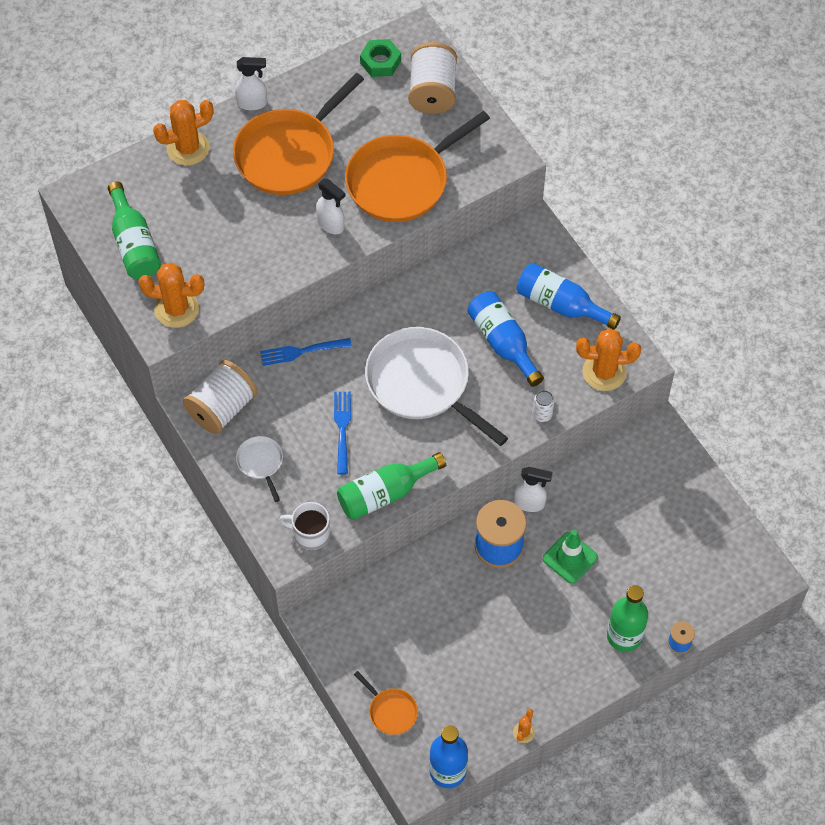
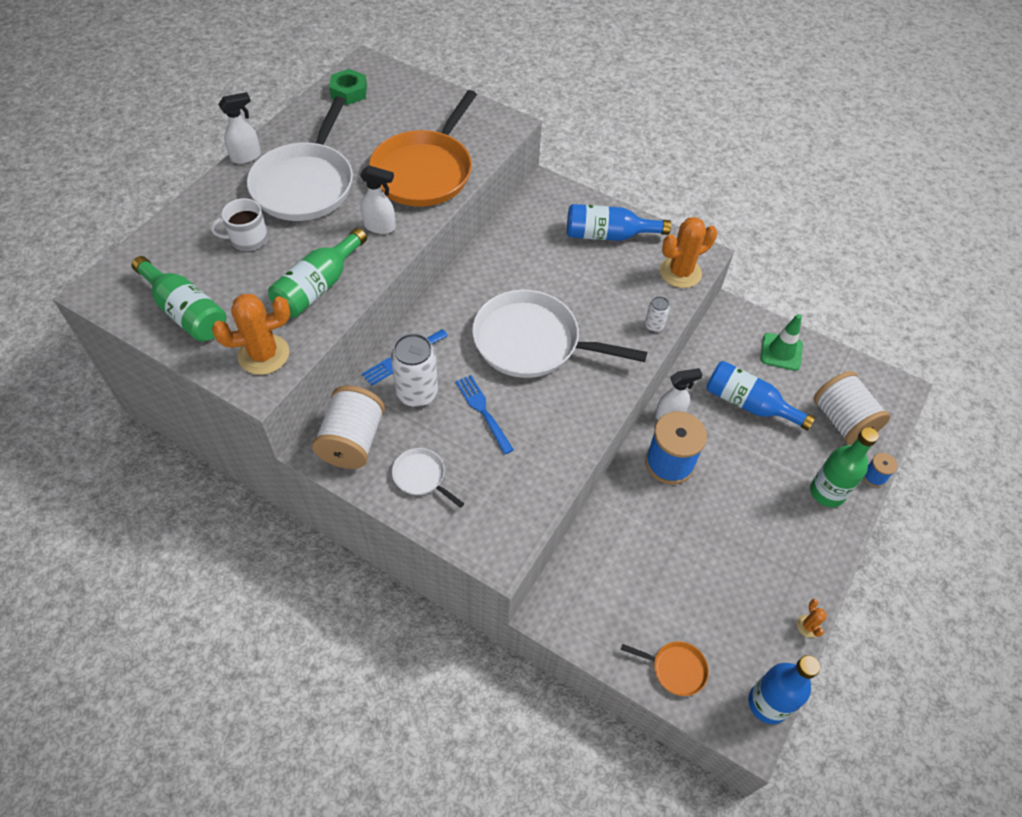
camera: 30 degrees left, 5 degrees down
orange cactus [153,100,213,166] -> none
orange pan [233,73,364,195] -> white pan [247,97,353,221]
white mug [279,502,330,550] -> white mug moved to [211,198,268,251]
green bottle [337,452,446,520] -> green bottle moved to [268,228,367,318]
white spool [408,42,457,114] -> white spool moved to [814,371,890,445]
blue bottle [467,291,544,387] -> blue bottle moved to [706,361,815,431]
green traffic cone [543,530,598,584] -> green traffic cone moved to [760,314,803,371]
none -> white can [391,333,438,407]

